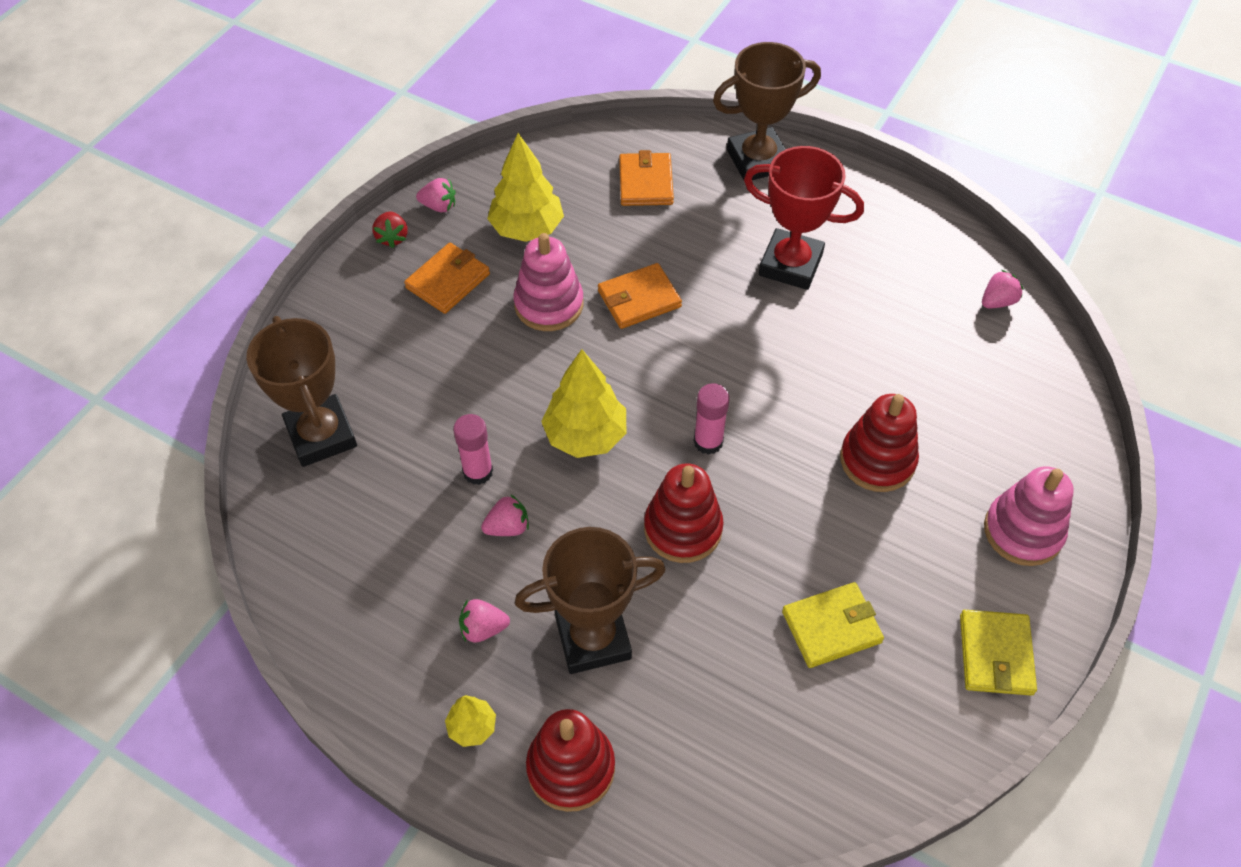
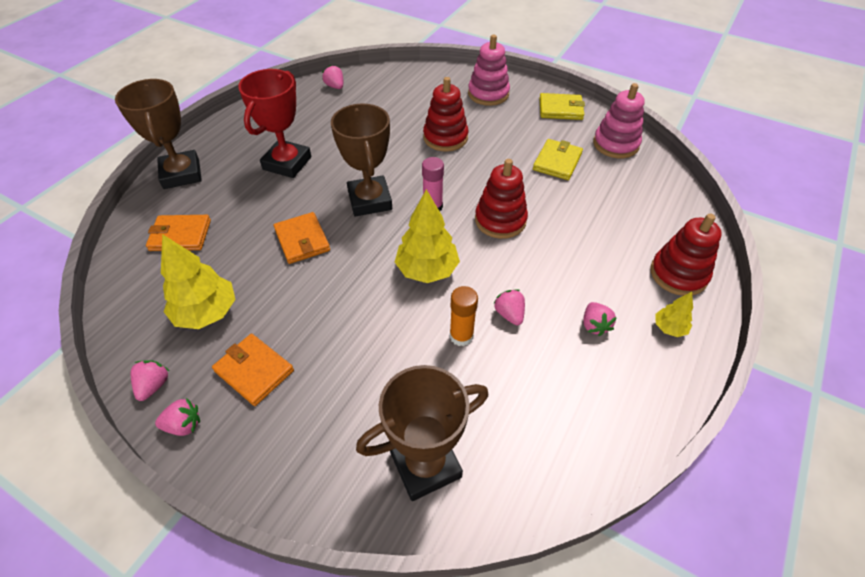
camera: 90 degrees left, 5 degrees down
red strawberry [373,212,408,248] -> pink strawberry [155,398,200,436]
pink glue stick [453,414,493,485] -> orange glue stick [450,286,478,346]
pink stacking toy [513,233,583,331] -> pink stacking toy moved to [593,83,645,158]
brown trophy [515,527,666,674] -> brown trophy moved to [331,104,392,216]
yellow wallet [782,582,884,668] -> yellow wallet turned 45 degrees clockwise [533,139,583,180]

